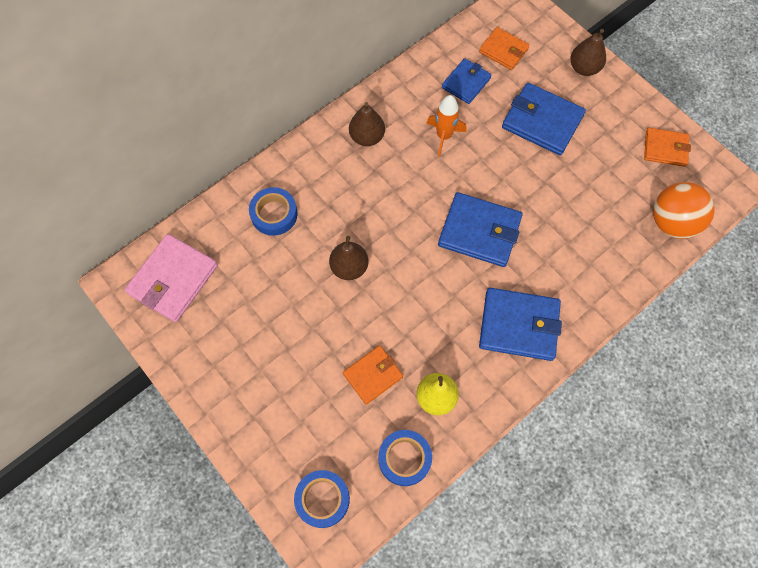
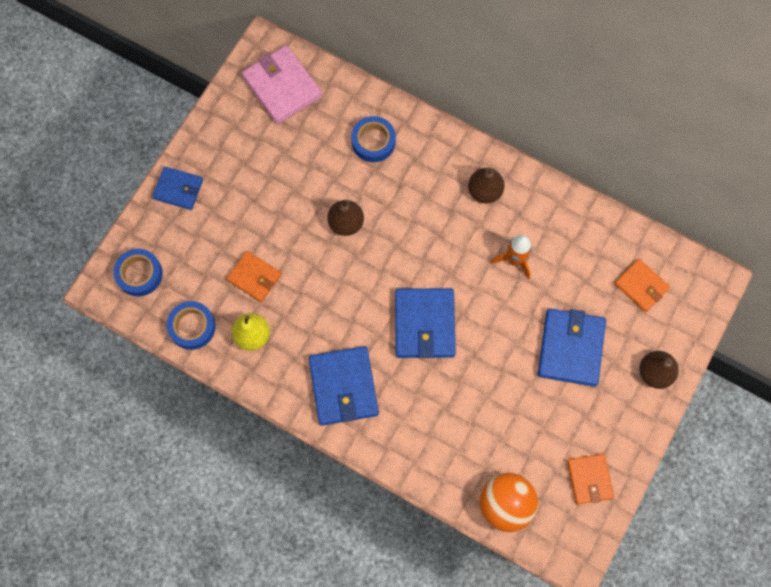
camera: 70 degrees right, 5 degrees up
pink wallet [125,234,218,322] -> pink wallet turned 45 degrees clockwise [242,45,322,124]
blue wallet [442,58,492,104] -> blue wallet moved to [152,166,203,210]
orange wallet [479,27,530,70] -> orange wallet turned 60 degrees counterclockwise [614,259,670,312]

